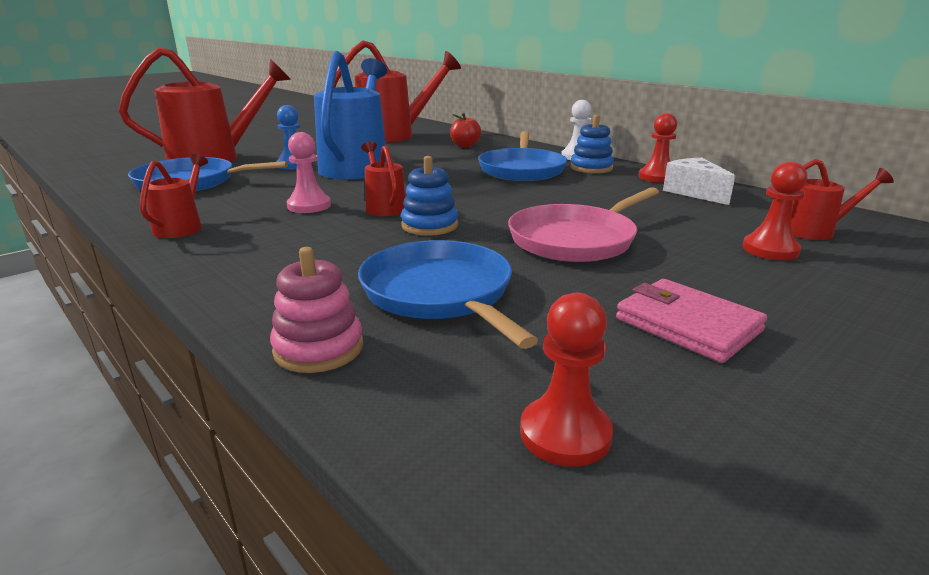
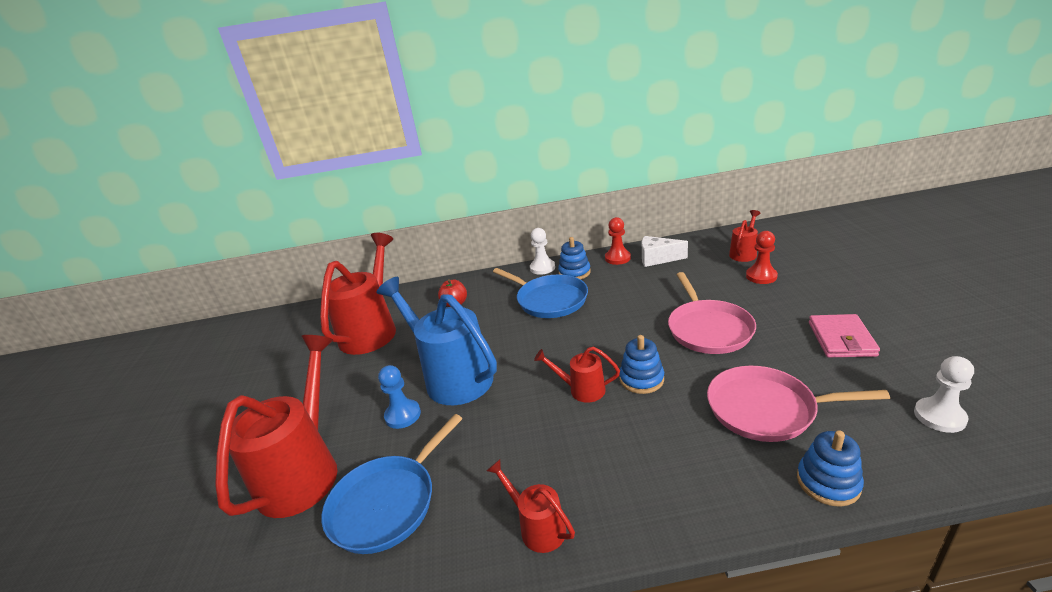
camera: 50 degrees left, 5 degrees up
pink stacking toy [270,247,363,373] -> blue stacking toy [797,430,864,507]
pink pawn [287,132,331,213] -> none
blue pan [358,240,538,349] -> pink pan [707,366,890,442]
red pawn [520,293,613,467] -> white pawn [914,356,974,433]
pink wallet [616,279,767,363] -> pink wallet turned 75 degrees counterclockwise [809,314,880,357]

